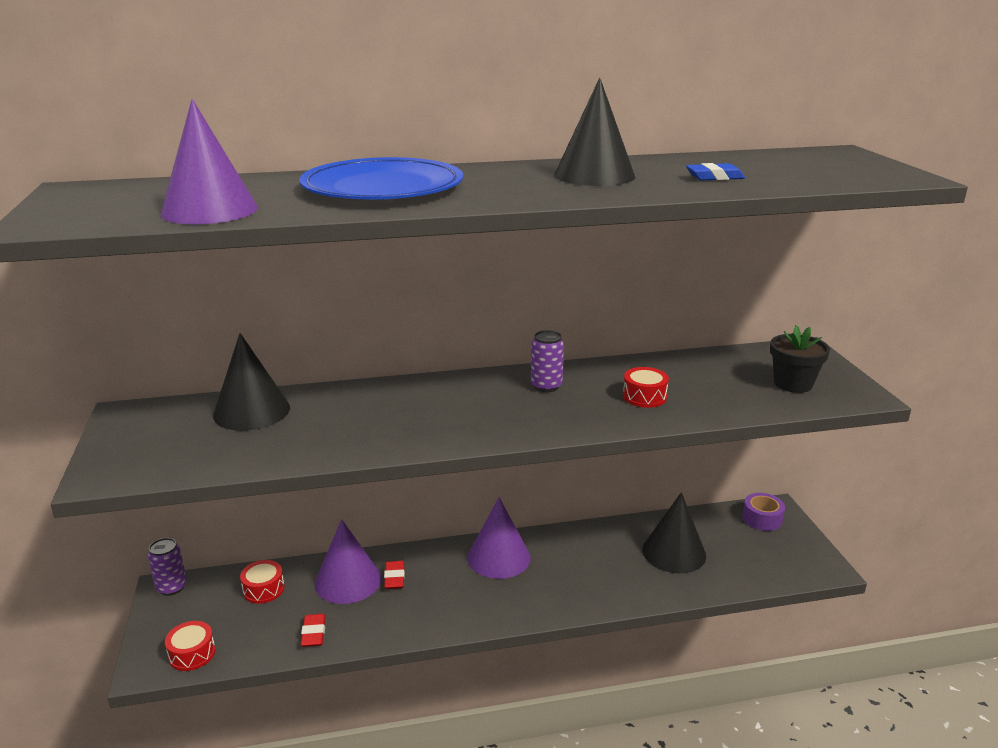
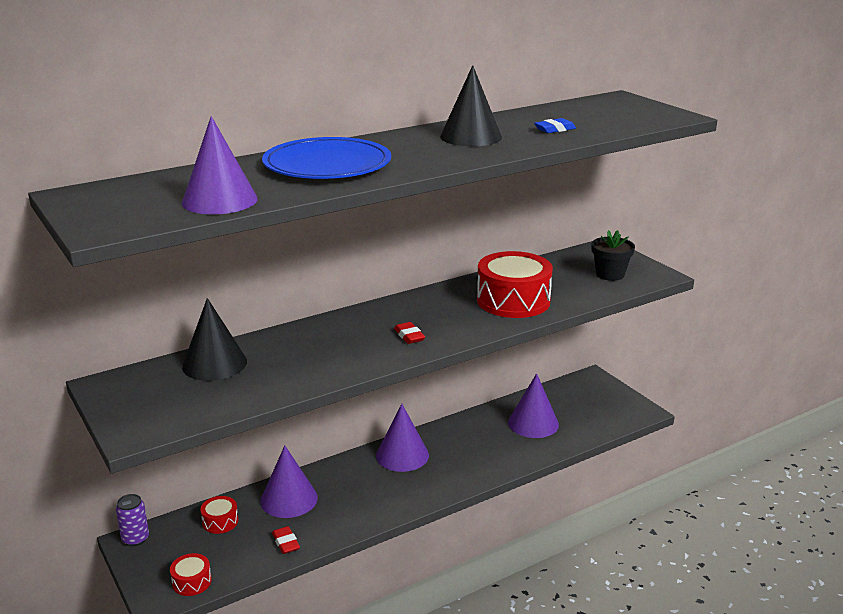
camera: 20 degrees left, 0 degrees up
red eraser [384,561,405,589] -> red eraser moved to [394,322,425,344]
purple can [531,330,564,392] -> none
red drum [623,367,669,408] -> red drum [477,251,553,318], size x2.15
black cone [642,492,706,573] -> purple cone [508,373,559,438]
purple tape [742,493,785,531] -> none

